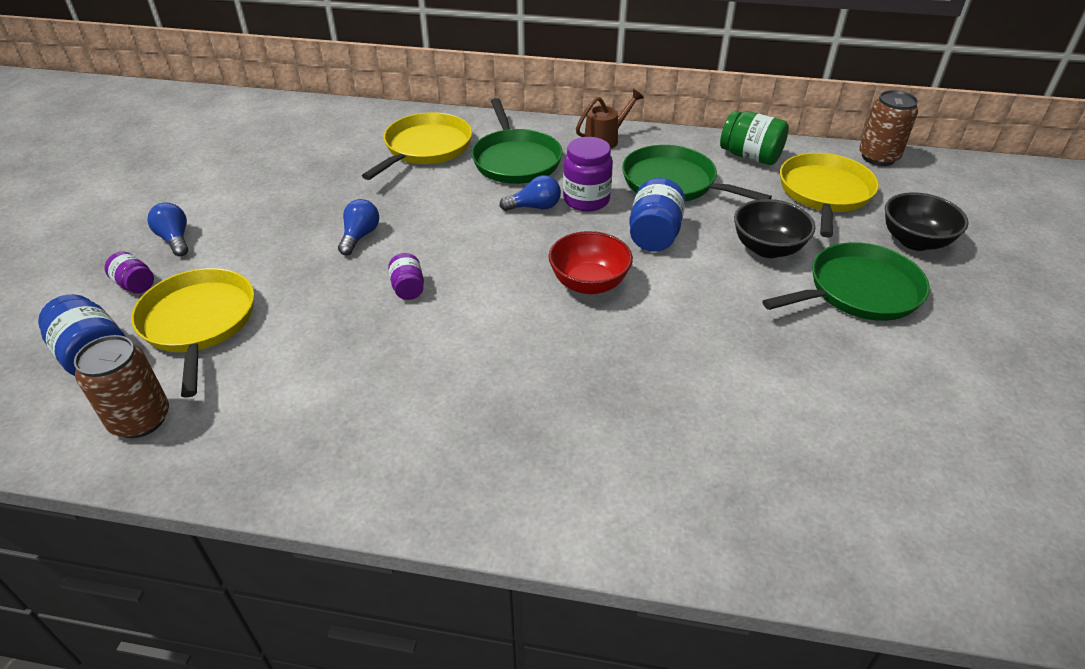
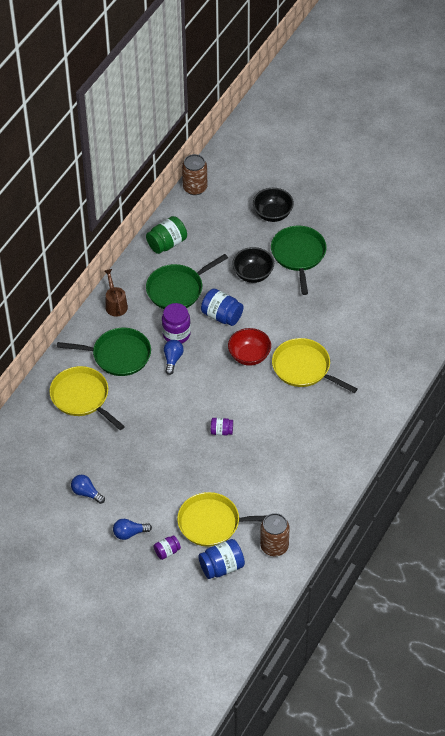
camera: 70 degrees left, 10 degrees up
blue light bulb [338,199,379,255] -> blue light bulb moved to [71,475,105,504]
yellow pan [780,153,879,238] -> yellow pan moved to [272,338,358,393]

